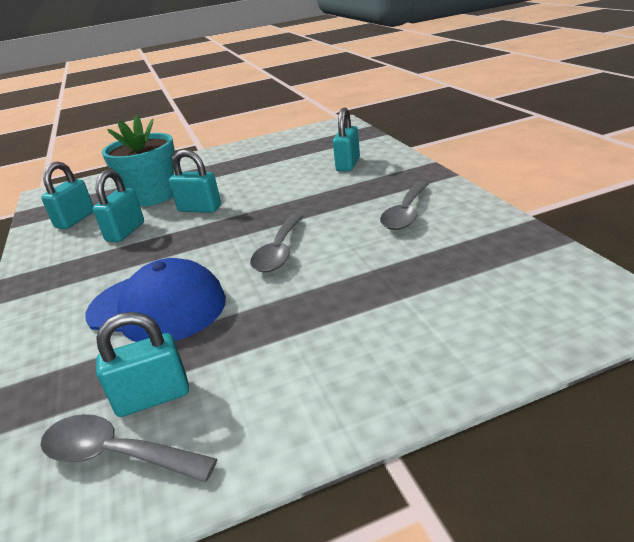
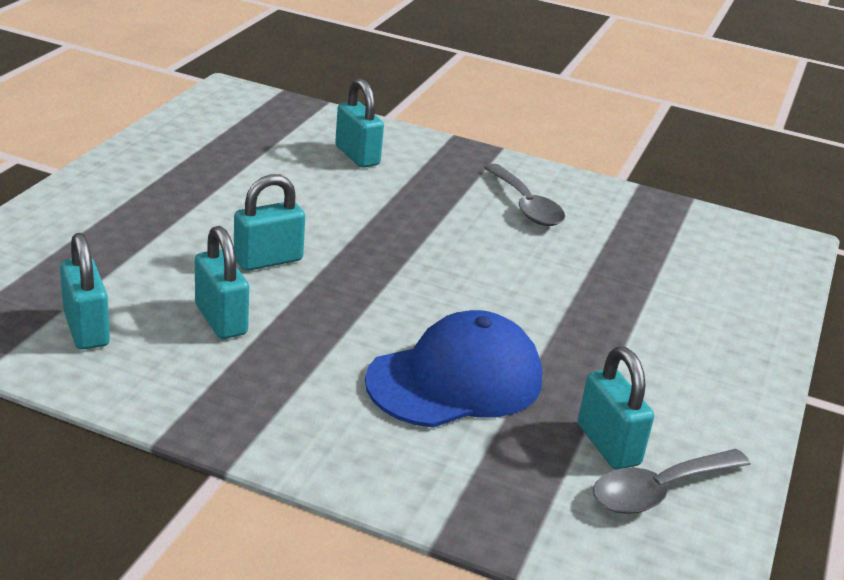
camera: 55 degrees left, 0 degrees up
turquoise padlock [96,312,189,417] -> turquoise padlock turned 45 degrees counterclockwise [578,347,654,470]
turquoise flower pot [102,115,175,206] -> none
grey spoon [250,214,303,273] -> none

